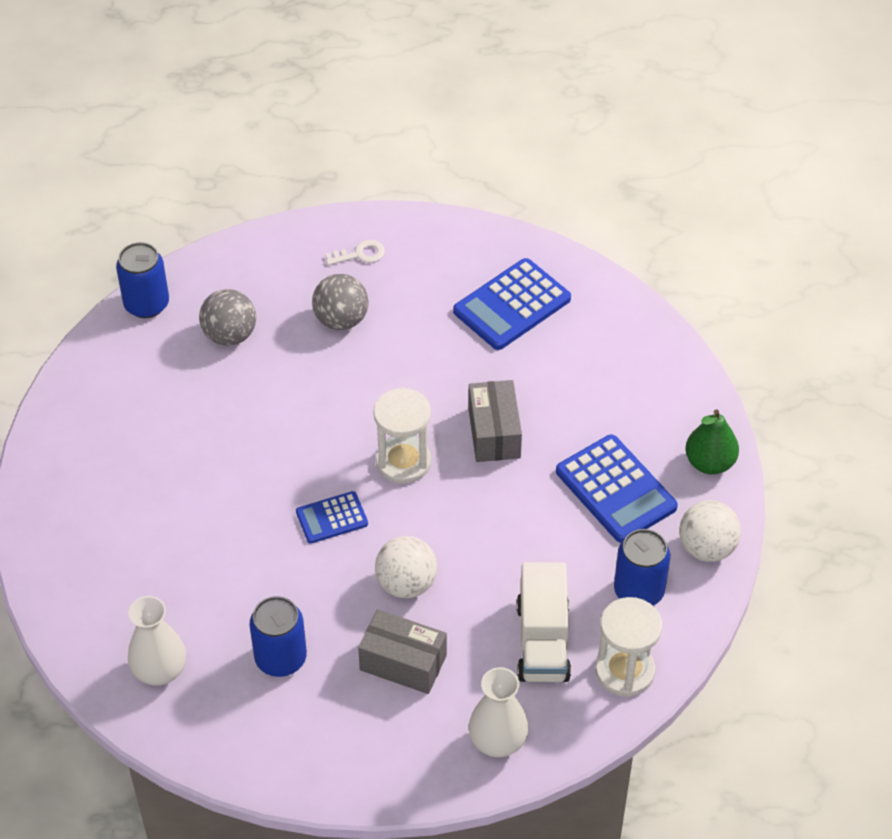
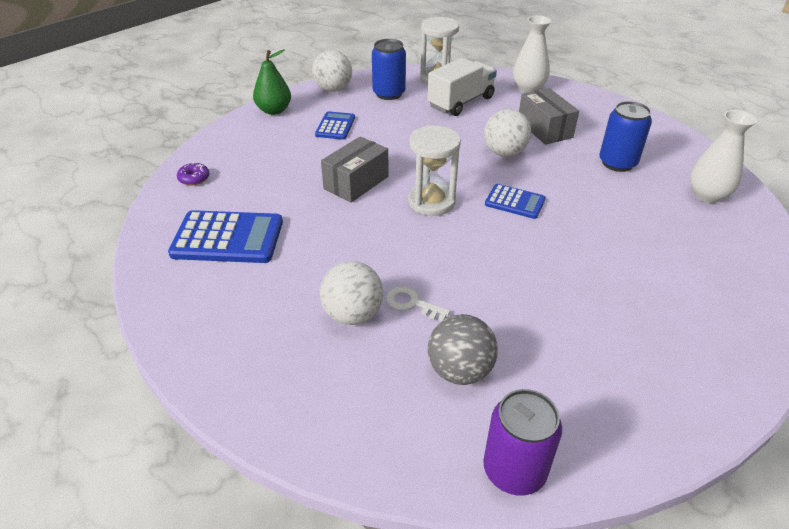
camera: 135 degrees left, 10 degrees down
blue can [116,242,169,318] -> purple can [483,389,562,496]
grey ball [312,274,368,330] -> white ball [320,261,384,325]
white key [325,240,385,266] -> white key moved to [386,286,450,321]
blue calculator [556,435,678,543] -> blue calculator [315,111,355,140], size x0.57
none -> purple donut [177,162,209,186]

